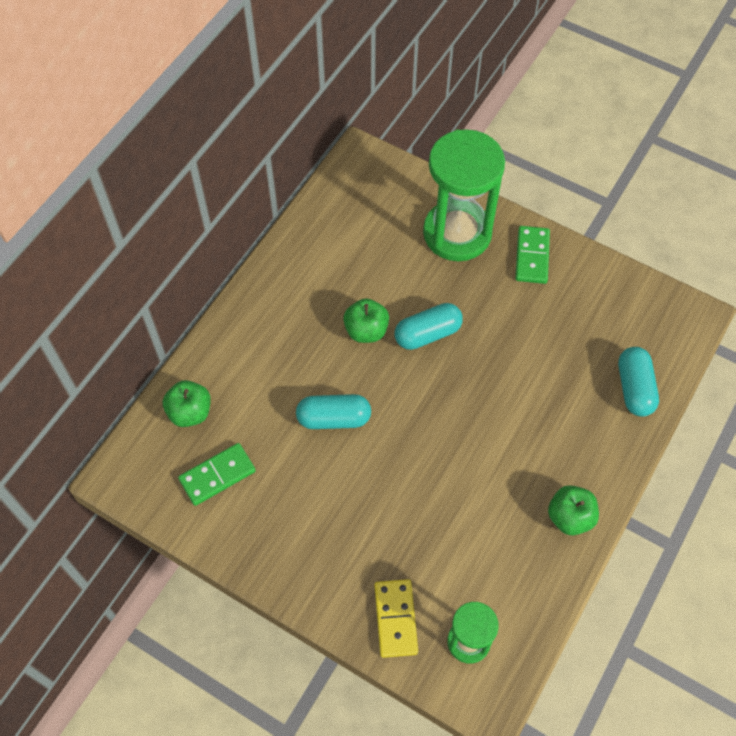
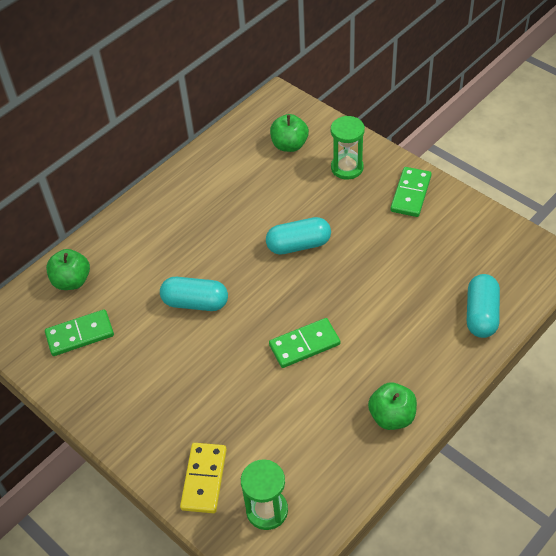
camera: 15 degrees right, 10 degrees down
green apple [343,298,389,343] -> green apple moved to [270,114,309,152]
green hourglass [423,129,505,261] -> green hourglass [331,116,365,180], size x0.52
none -> green domino [269,318,340,368]

